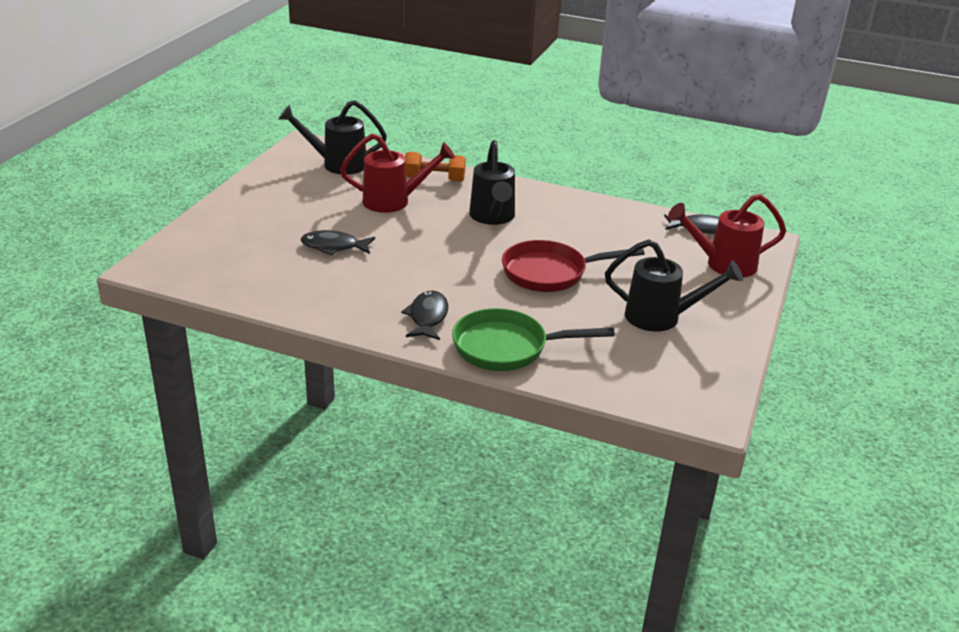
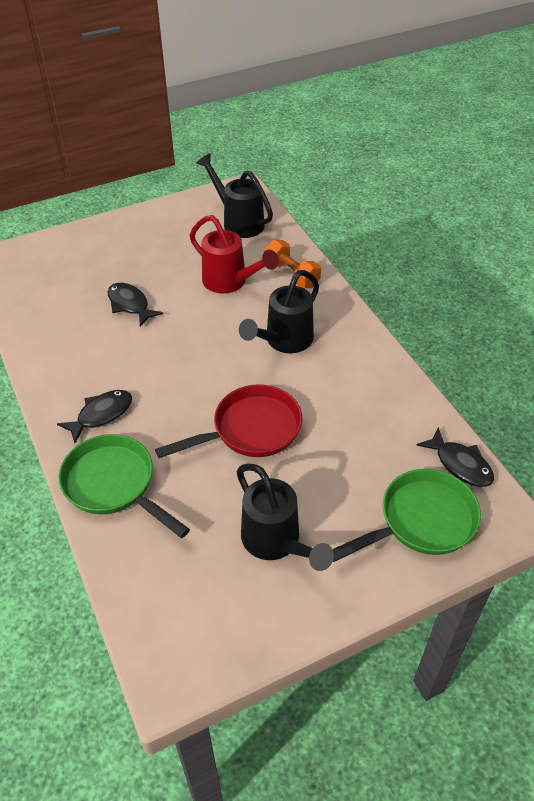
camera: 45 degrees right, 15 degrees up
red pan [502,240,645,292] -> red pan turned 120 degrees clockwise [155,384,303,458]
red watering can [668,194,786,278] -> green pan [333,469,481,562]

